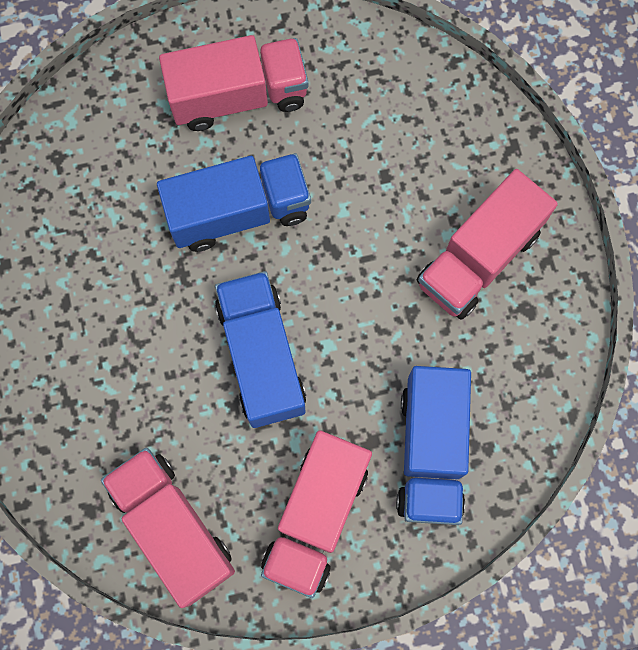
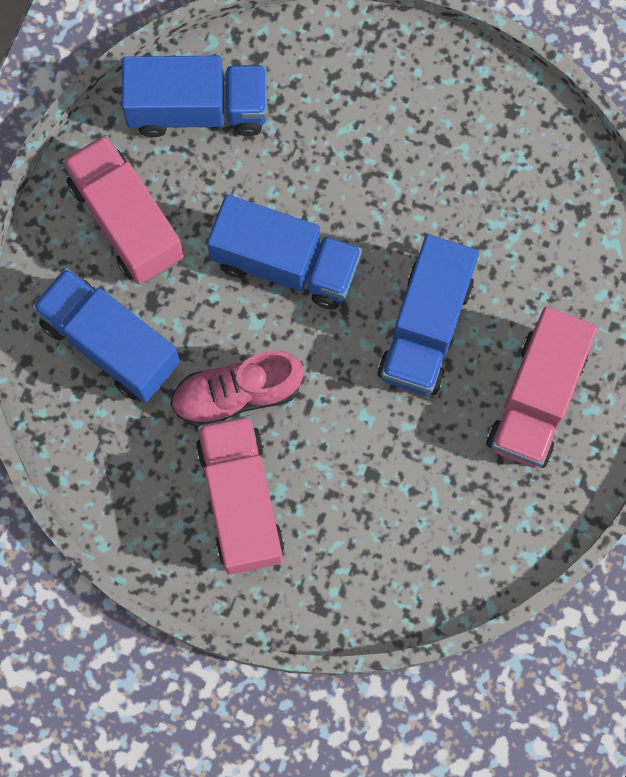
camera: 125 degrees right, 0 degrees up
pink truck [101,448,235,608] -> blue truck [121,56,267,137]
none -> pink shoe [171,351,304,427]

